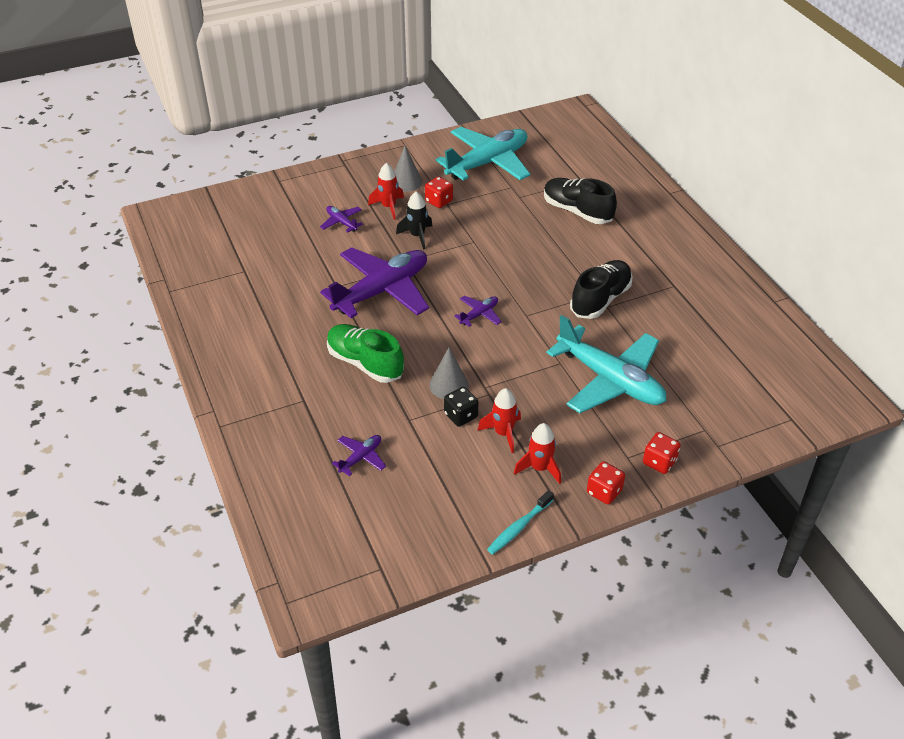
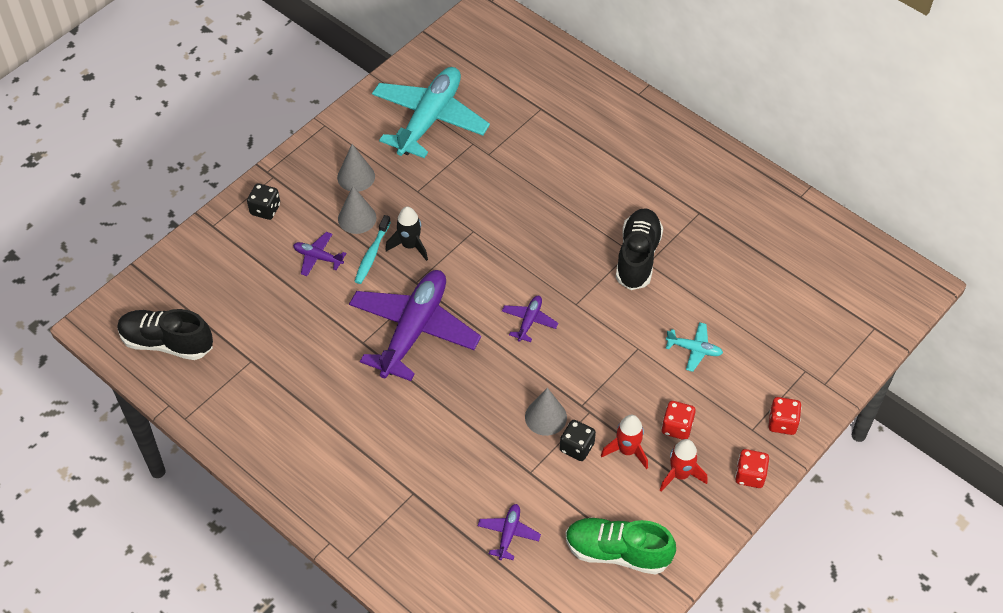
camera: 25 degrees left, 10 degrees up
green shoe [327,324,404,383] -> green shoe moved to [566,517,676,575]
red rocket [368,163,404,220] -> grey cone [338,186,377,234]
red dice [425,176,453,208] -> red dice moved to [662,401,696,440]
turquoise toothbrush [487,490,554,555] -> turquoise toothbrush moved to [354,215,391,284]
black shoe [544,178,617,224] -> black shoe moved to [117,309,213,360]
turquoise plane [546,315,666,413] -> turquoise plane [666,322,723,372], size x0.42
none -> black dice [247,183,280,220]

